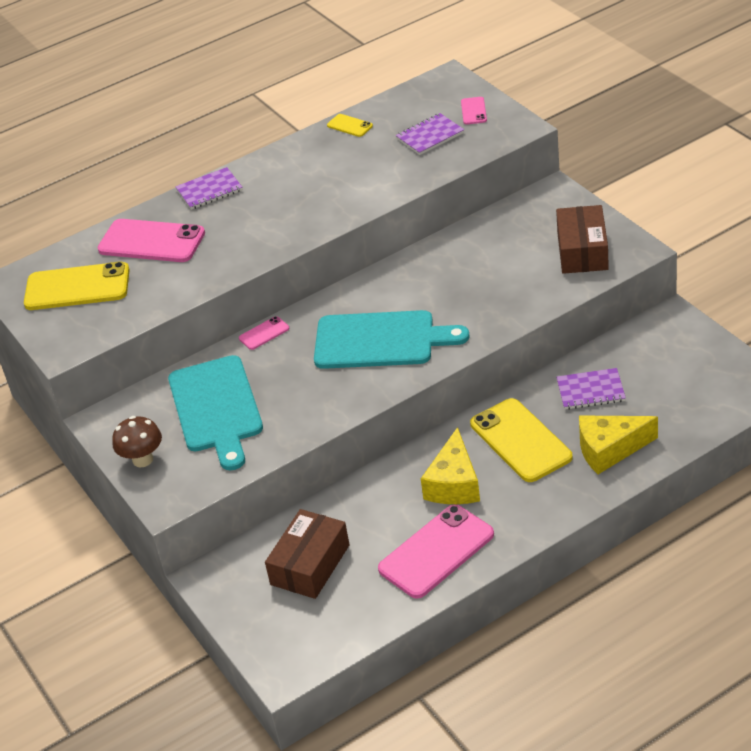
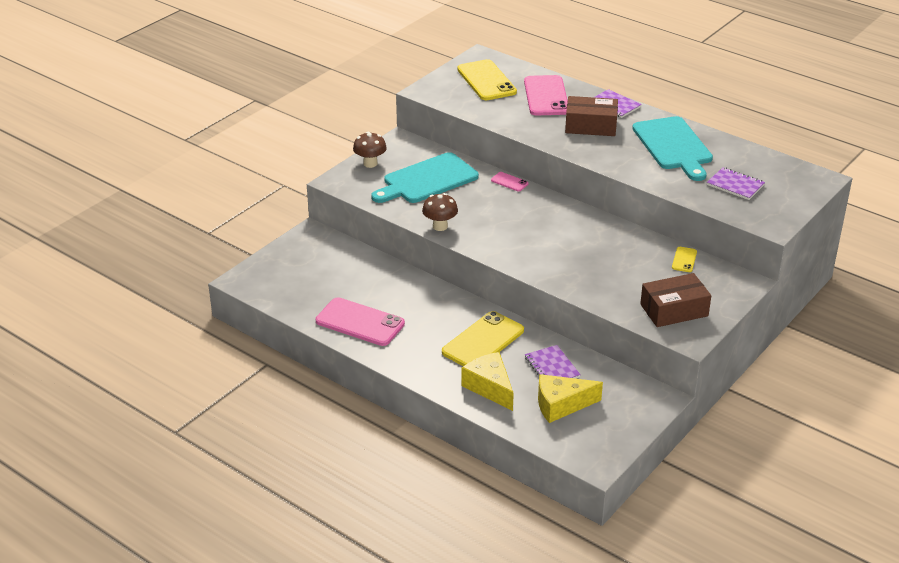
camera: 65 degrees right, 5 degrees down
brown box [265,509,350,599] -> brown box moved to [565,96,618,136]
turquoise cutting board [314,310,470,369] -> turquoise cutting board moved to [632,116,713,181]
yellow phone [327,114,373,137] -> yellow phone moved to [672,247,697,272]
yellow cheese [421,427,480,504] -> yellow cheese moved to [538,374,603,423]
pink phone [461,97,487,125] -> none
none -> brown mushroom [422,193,458,231]

